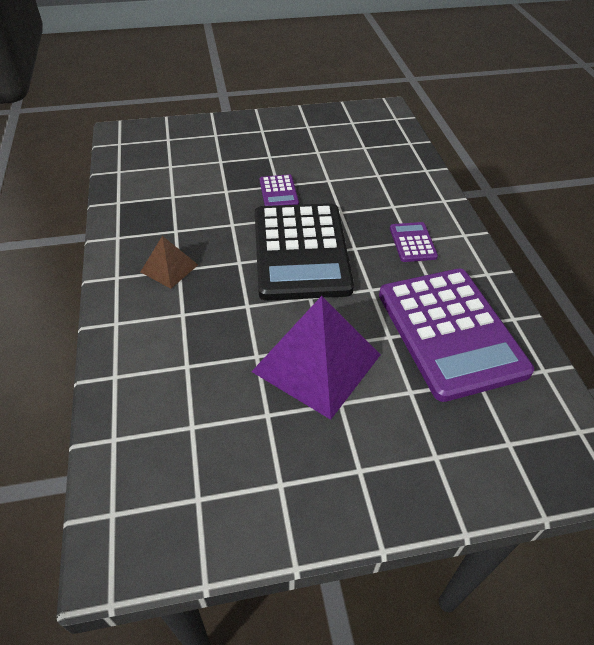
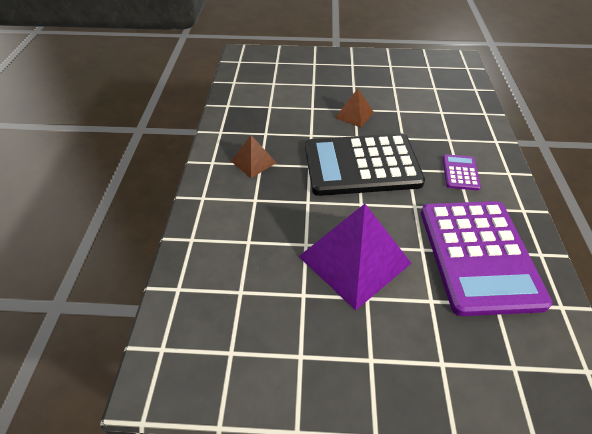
camera: 15 degrees right, 0 degrees up
black calculator [255,203,354,301] -> black calculator turned 75 degrees clockwise [305,134,425,196]
purple calculator [260,174,299,206] -> brown pyramid [335,89,374,127]

